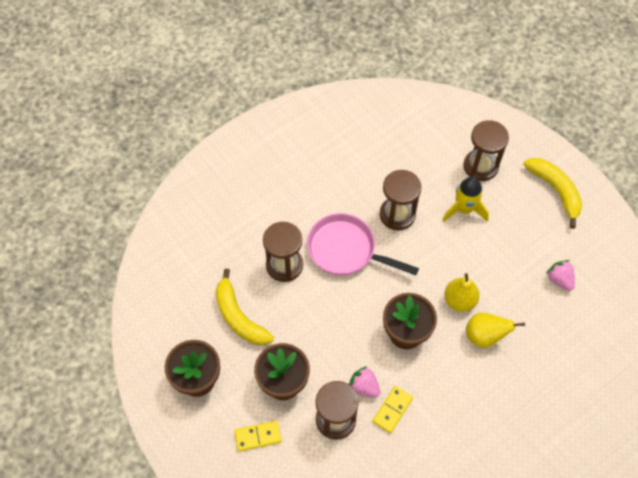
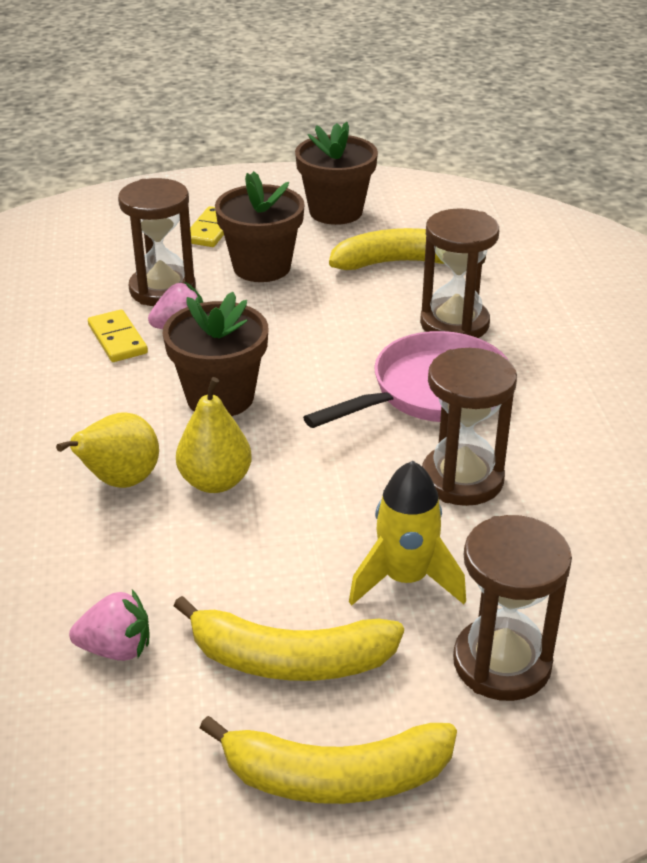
camera: 120 degrees right, 25 degrees down
none -> yellow banana [174,596,404,681]

